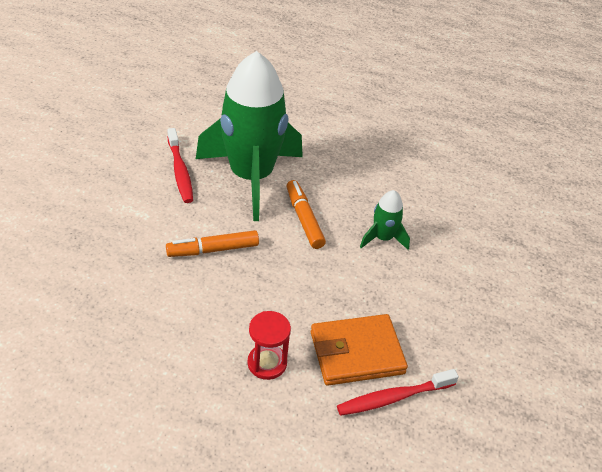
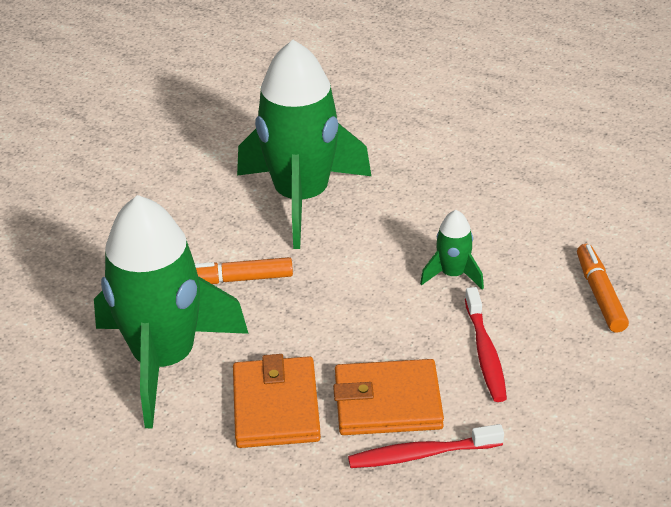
camera: 15 degrees right, 5 degrees down
red toothbrush [167,128,193,203] -> red toothbrush moved to [465,287,507,402]
red hourglass [248,311,291,380] -> orange wallet [233,354,321,448]
orange marker [286,180,326,249] -> orange marker moved to [577,244,629,332]
none -> green rocket [94,195,249,428]

